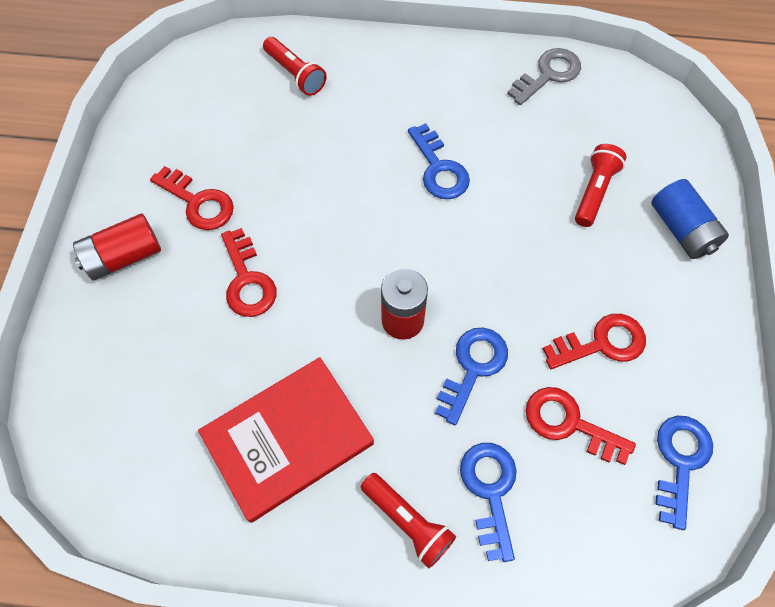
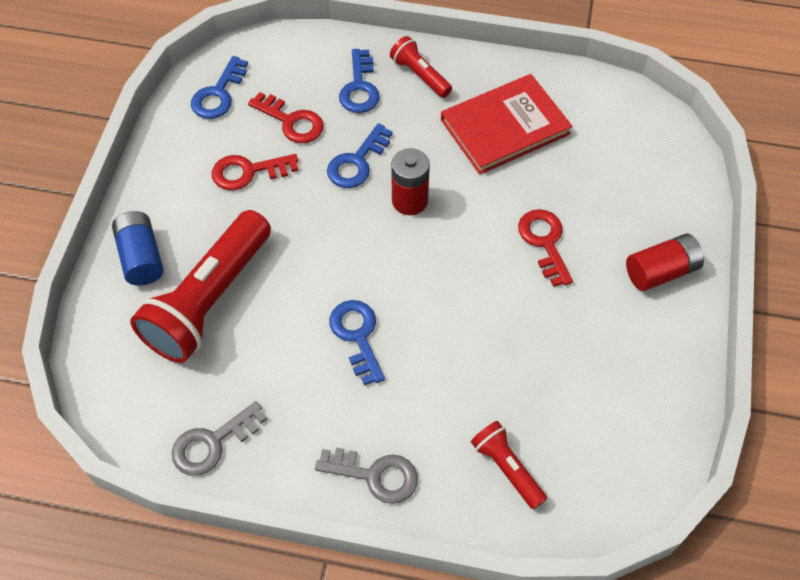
camera: 175 degrees left, 5 degrees down
red key [150,166,234,230] -> none
red flashlight [575,144,626,227] -> red flashlight [130,210,271,363], size x2.05
none -> grey key [315,448,418,504]

